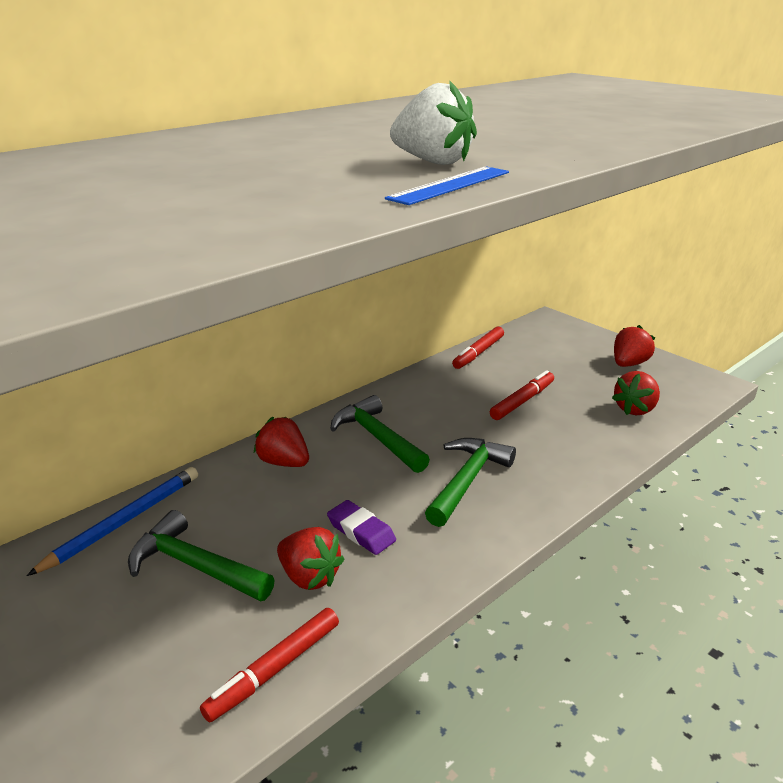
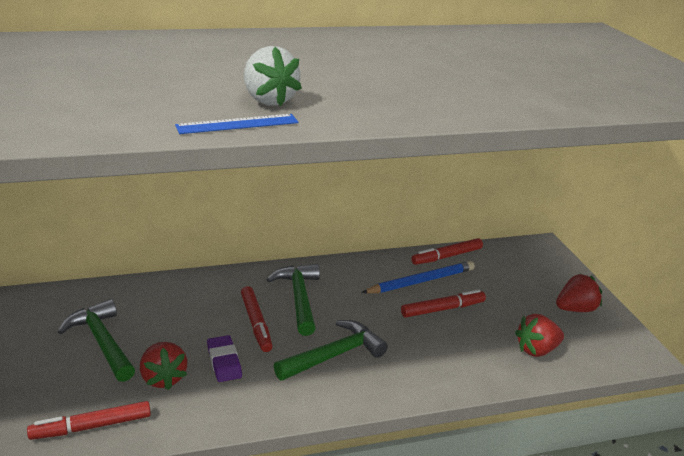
camera: 25 degrees right, 0 degrees up
blue pencil [26,467,198,576] -> blue pencil moved to [361,261,475,293]
red strawberry [254,417,309,467] -> none
none -> red marker [241,286,272,352]

